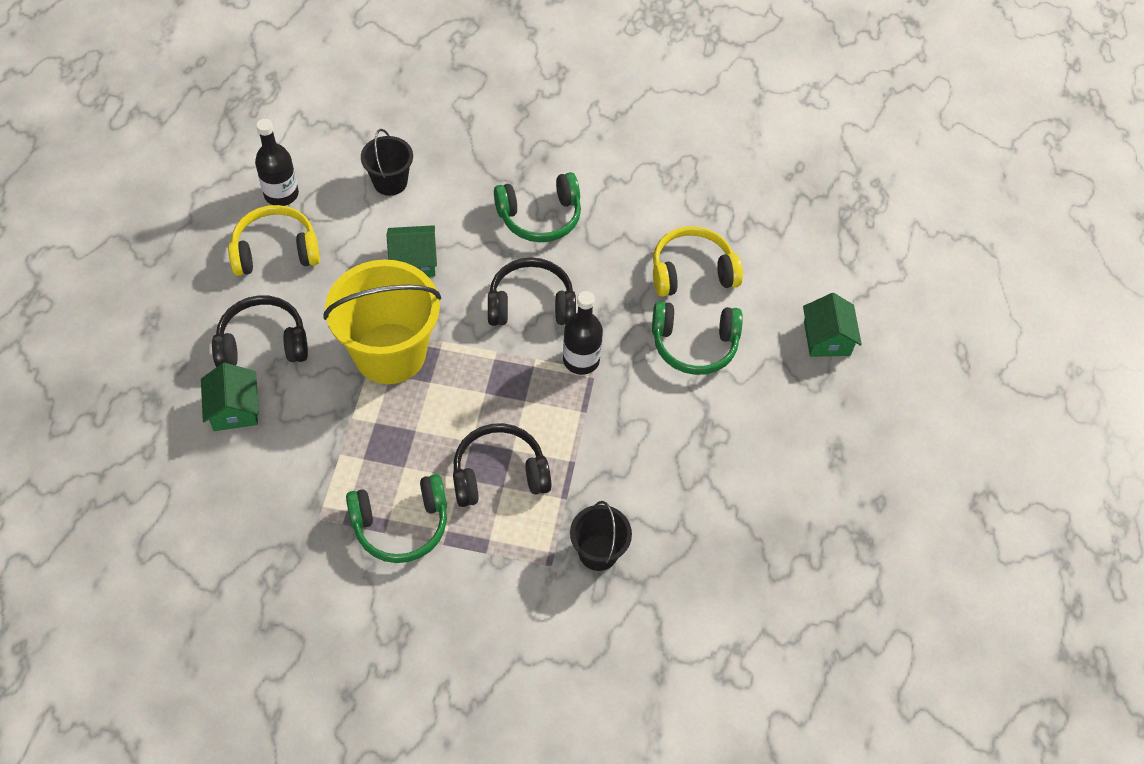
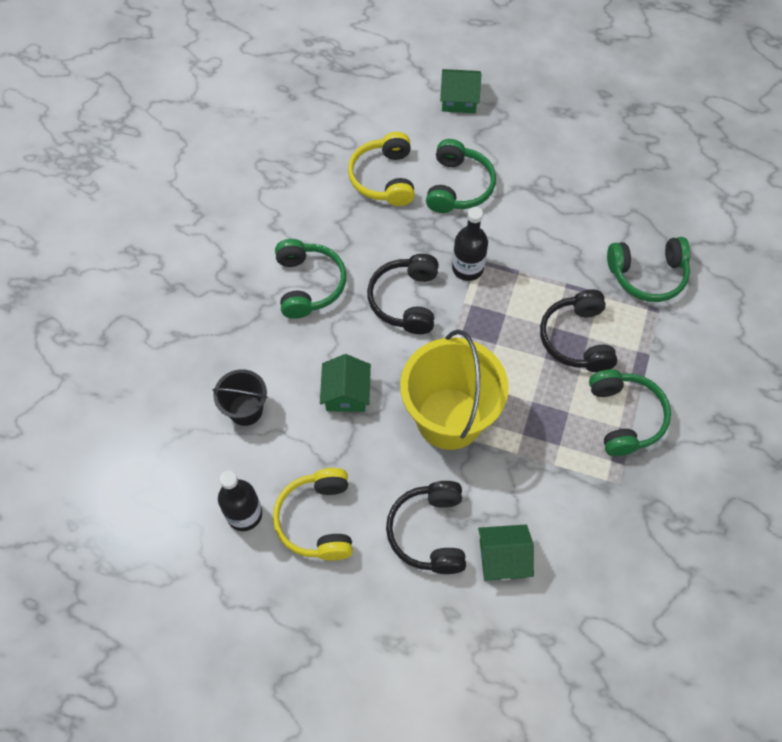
camera: 80 degrees left, 5 degrees up
black bucket [570,501,632,571] -> green headphones [607,237,690,302]

